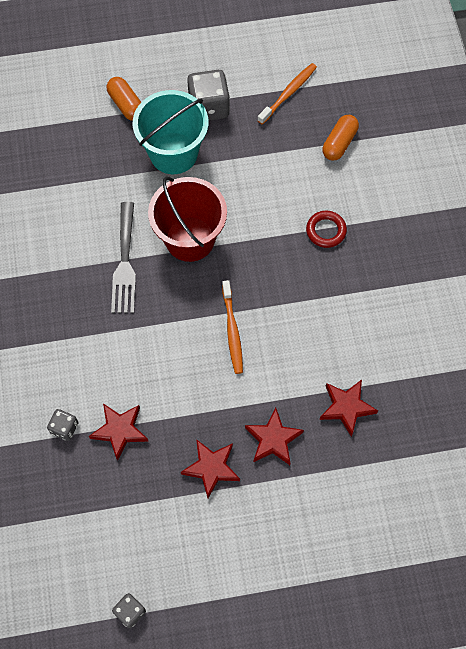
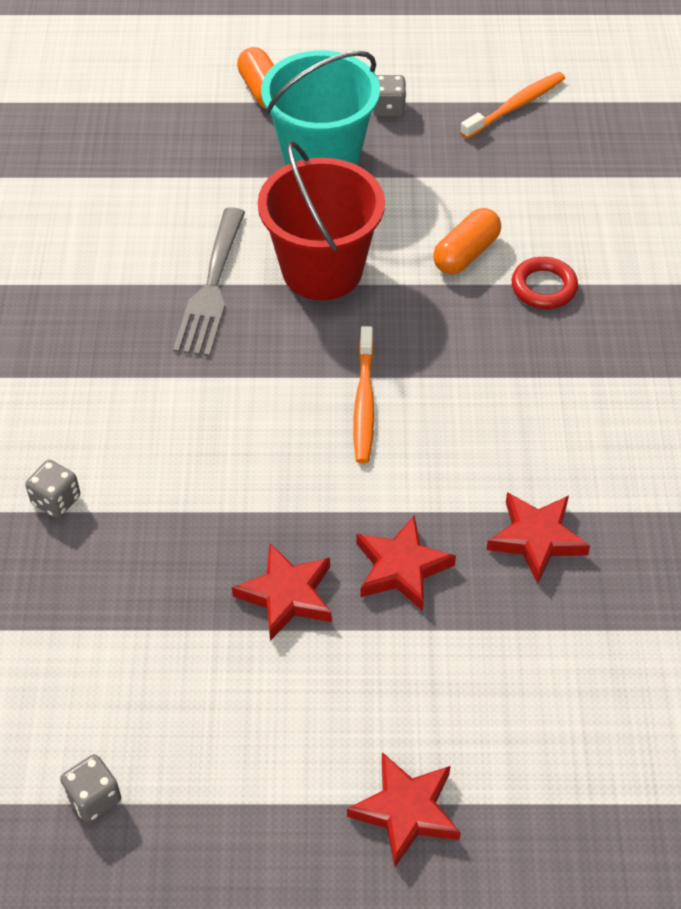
camera: 10 degrees right, 15 degrees down
red star [89,403,148,461] -> red star moved to [347,752,461,867]
grey dice [187,70,230,121] -> grey dice [373,75,406,117], size x0.54
orange capsule [322,115,359,161] -> orange capsule moved to [433,208,501,274]

